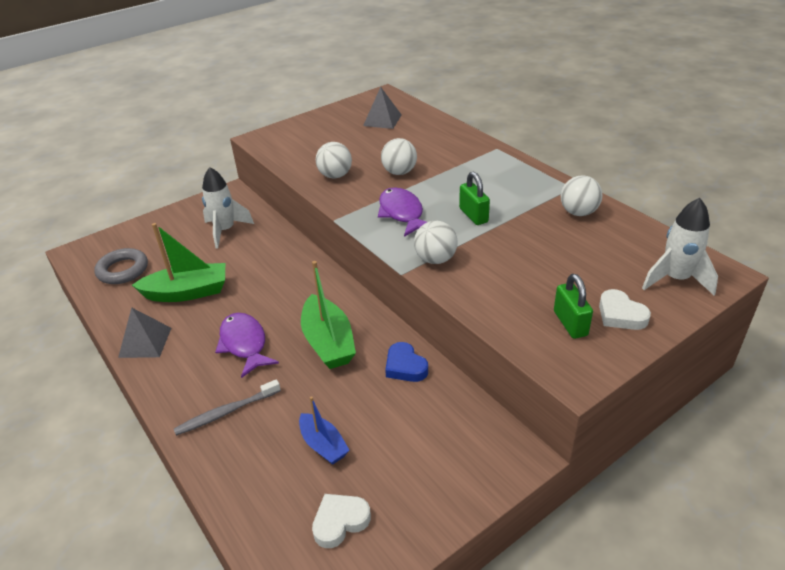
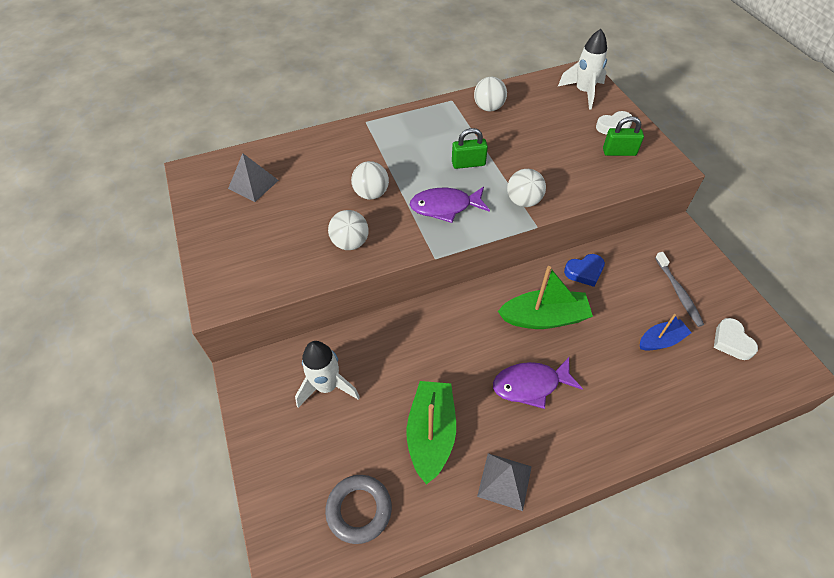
camera: 75 degrees left, 15 degrees up
grey toothbrush [174,379,281,436] -> grey toothbrush moved to [655,252,704,327]

